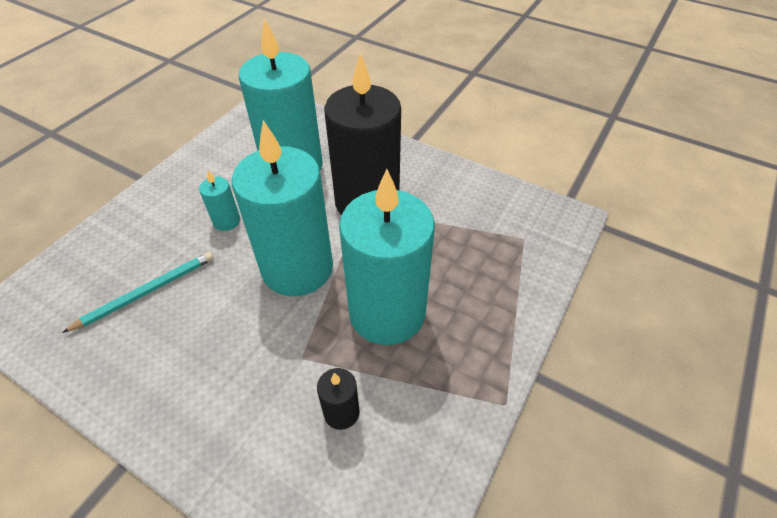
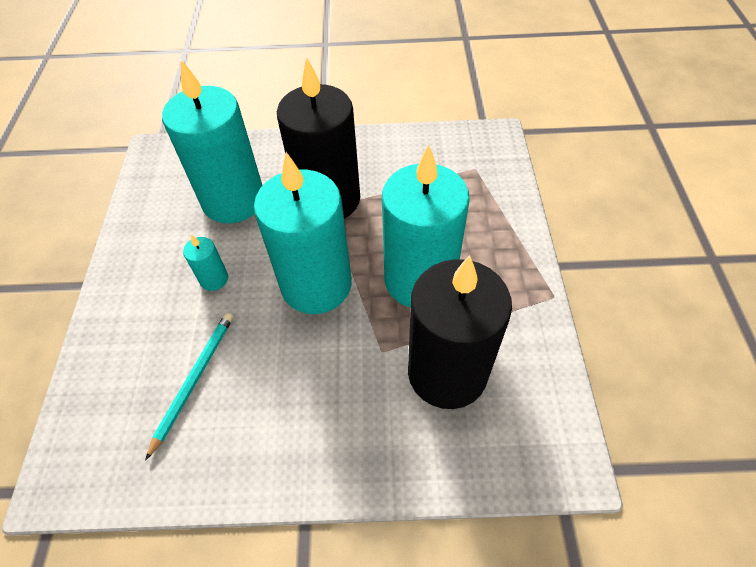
camera: 30 degrees left, 5 degrees up
black candle [317,368,360,430] -> black candle [408,255,512,409], size x2.43

